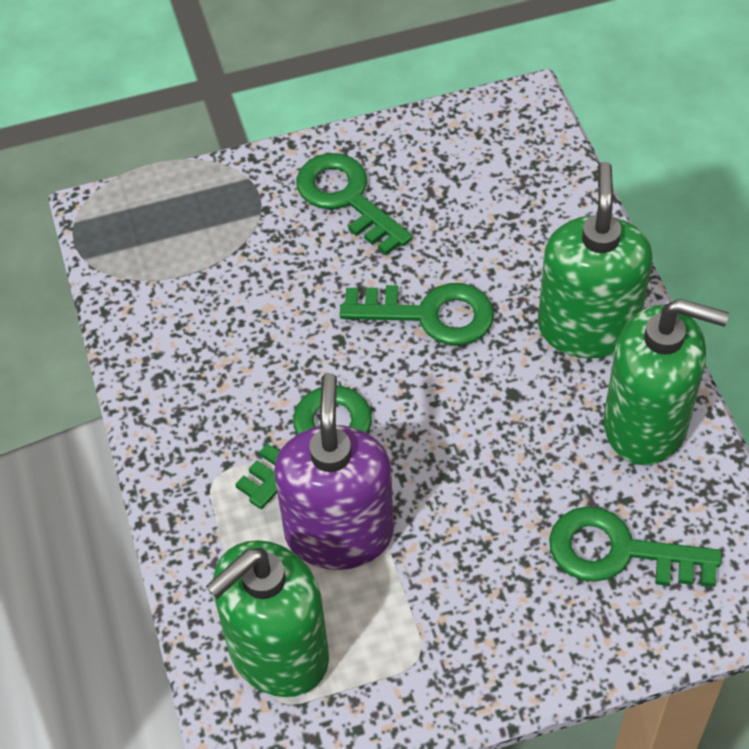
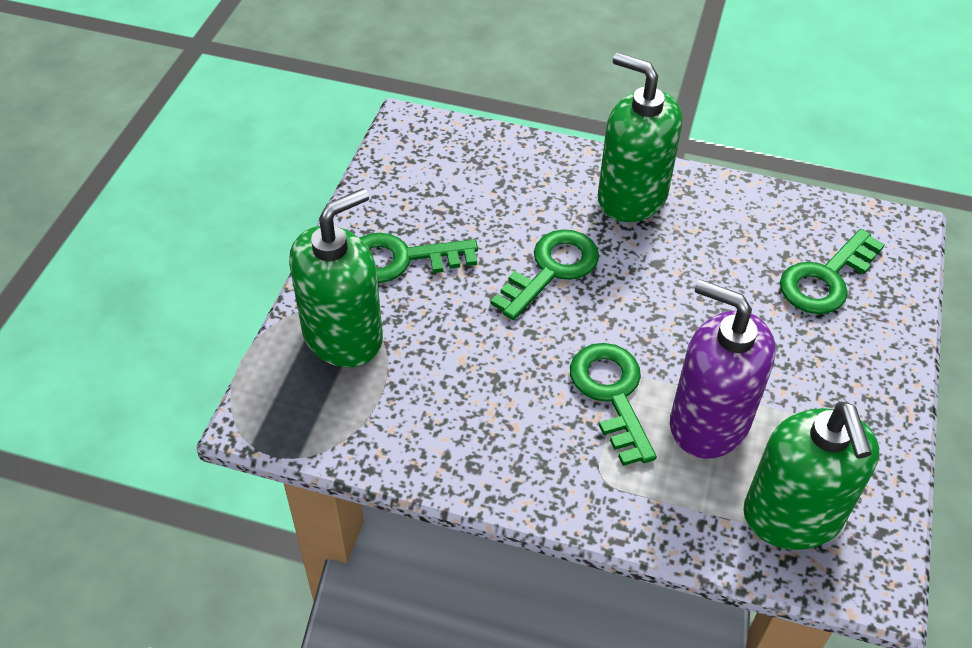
camera: 60 degrees left, 5 degrees down
green soap dispenser [603,299,729,465] -> green soap dispenser moved to [289,188,383,367]

